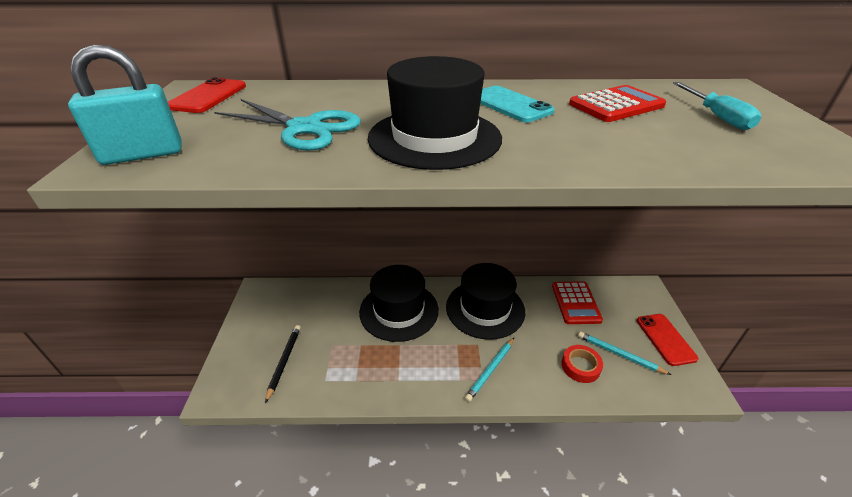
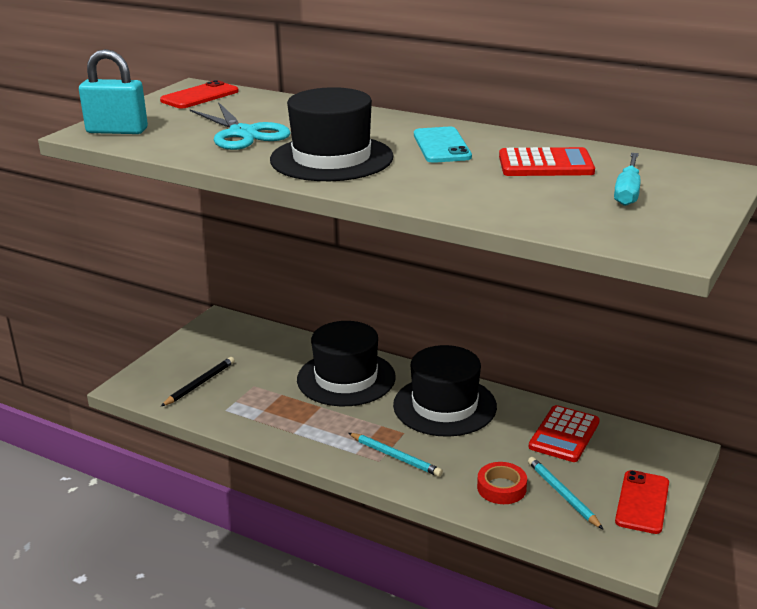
camera: 30 degrees right, 10 degrees down
turquoise pencil [465,338,514,402] -> turquoise pencil turned 120 degrees counterclockwise [348,433,443,477]

